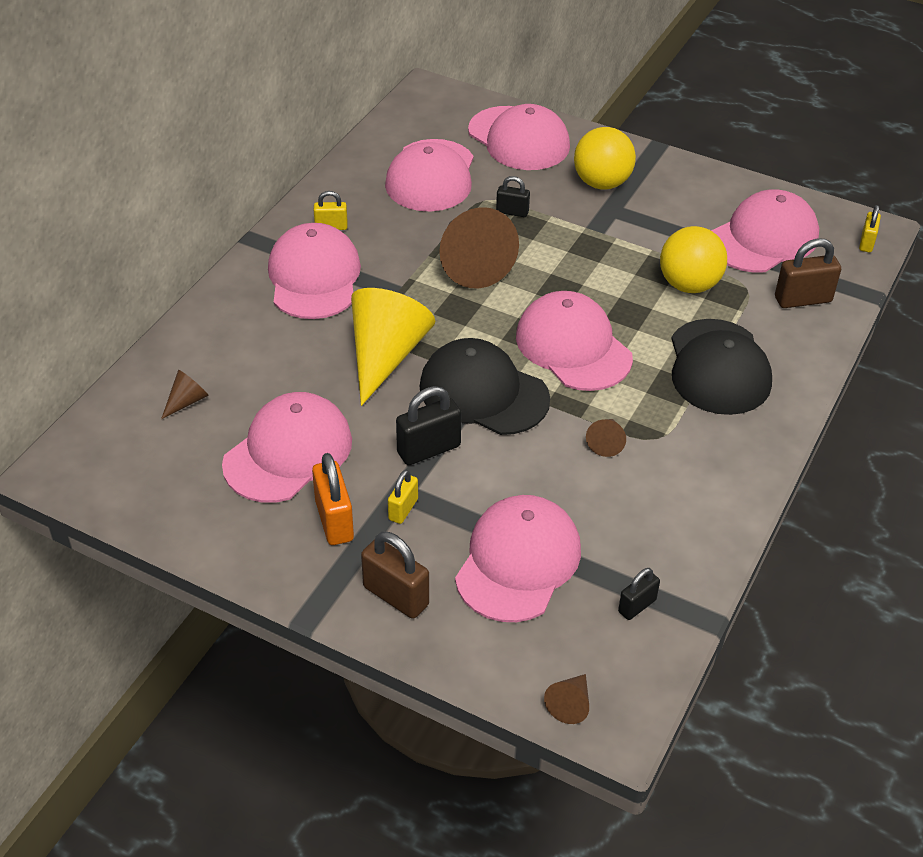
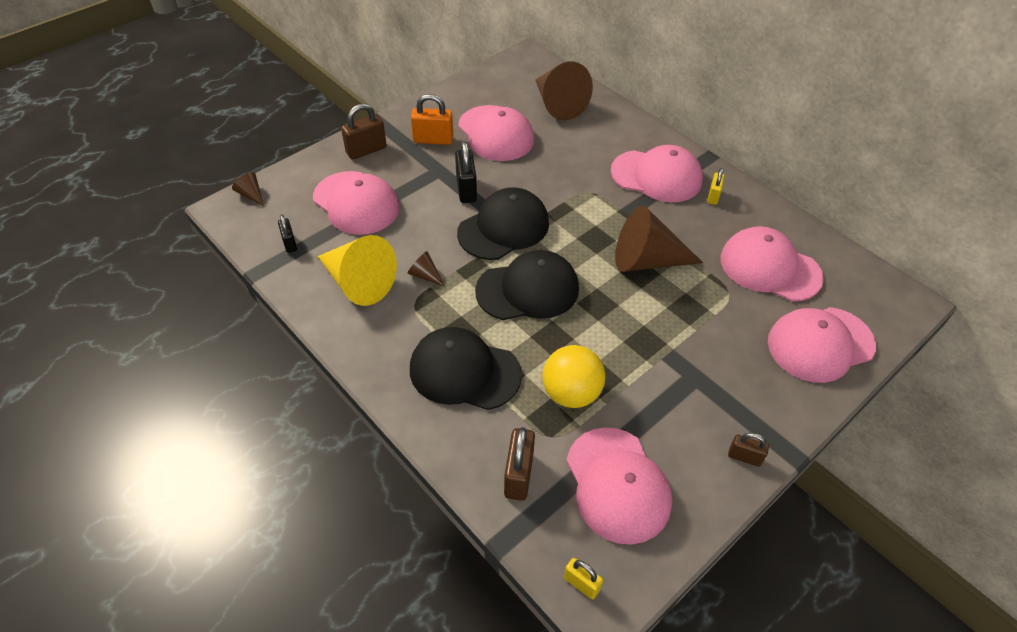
camera: 110 degrees right, 5 degrees up
brown cone [161,370,209,419] -> brown cone [535,61,593,120], size x2.29
yellow cone [351,288,435,406] -> yellow cone moved to [318,235,397,306]
yellow padlock [388,470,418,524] -> none
black padlock [496,176,530,217] -> none
pink cap [516,291,633,391] -> black cap [475,250,579,320]
yellow ball [574,127,636,190] -> none
none -> brown padlock [728,433,769,467]

